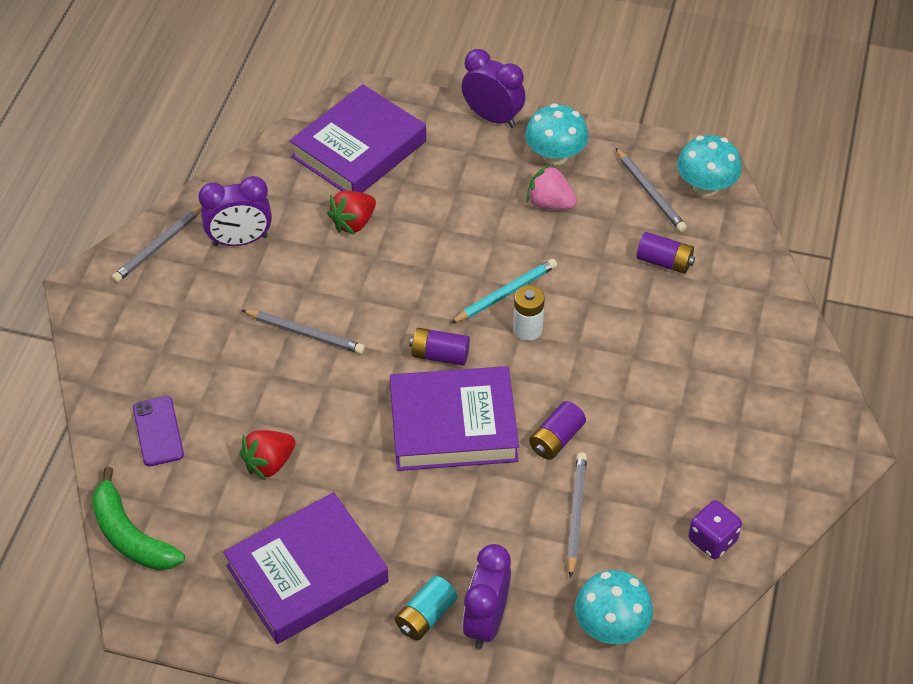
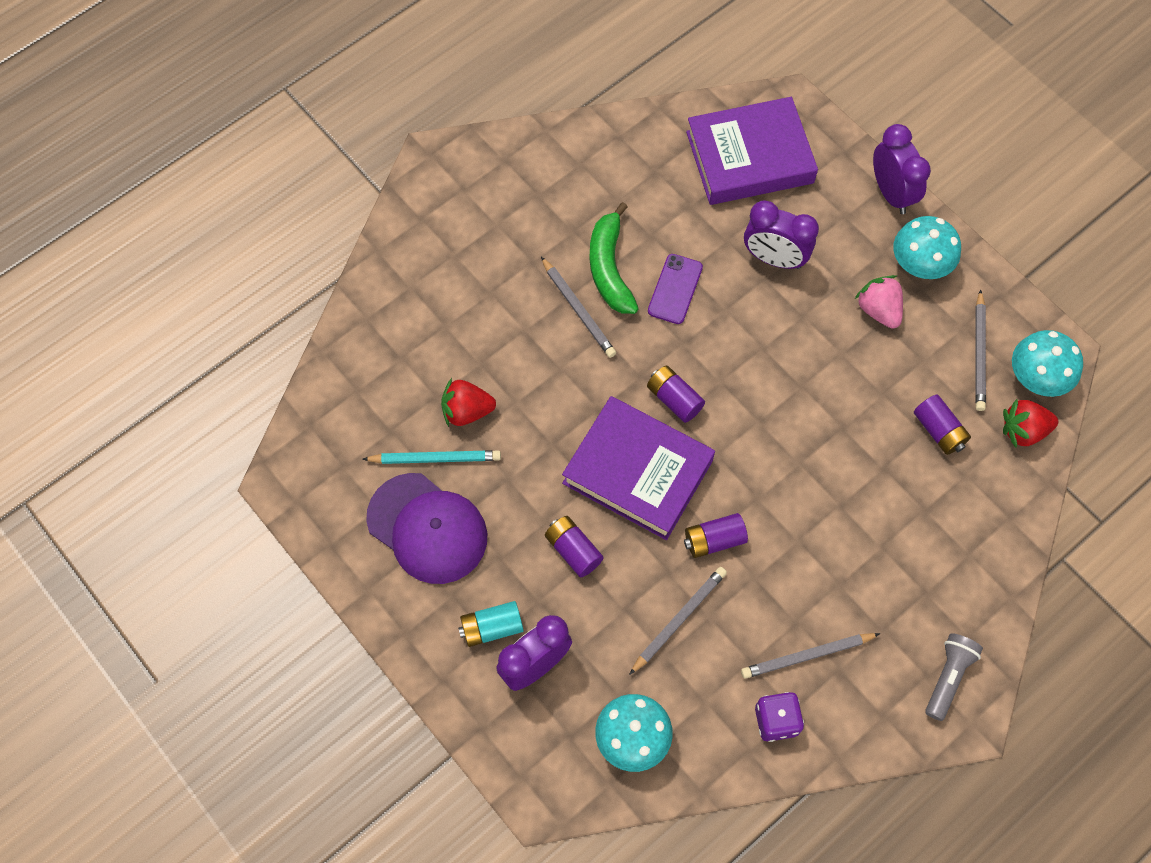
camera: 35 degrees right, 15 degrees up
green banana [92,467,185,570] -> green banana moved to [590,202,639,314]
grey pencil [112,205,202,283] -> grey pencil moved to [741,633,880,679]
purple phone [133,396,184,466] -> purple phone moved to [648,254,703,324]
purple clock [199,176,272,246] -> purple clock moved to [744,200,819,269]
purple book [223,492,388,644] -> purple cap [366,473,487,584]
red strawberry [327,191,376,235] -> red strawberry moved to [1003,399,1058,448]
turquoise pencil [450,259,557,324] -> turquoise pencil moved to [362,450,501,464]
white battery [513,285,545,341] -> none
none -> purple battery [545,516,604,577]
none -> grey flashlight [925,633,983,721]

